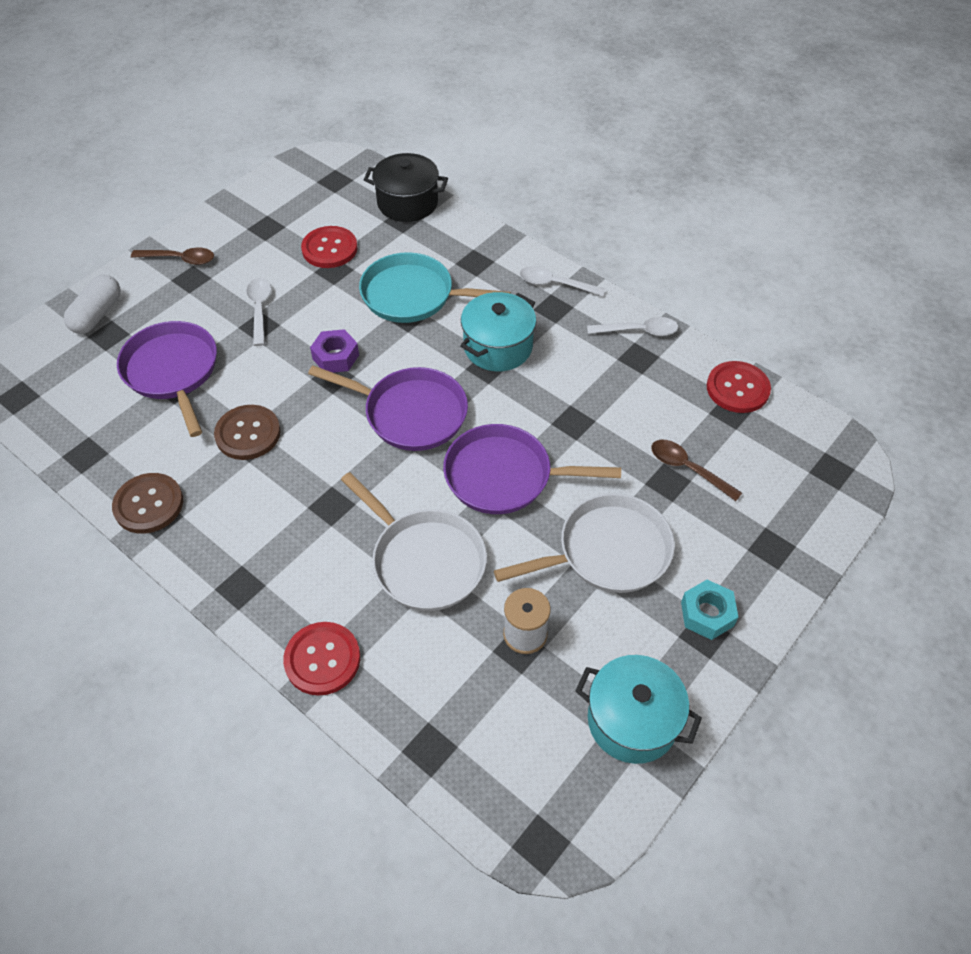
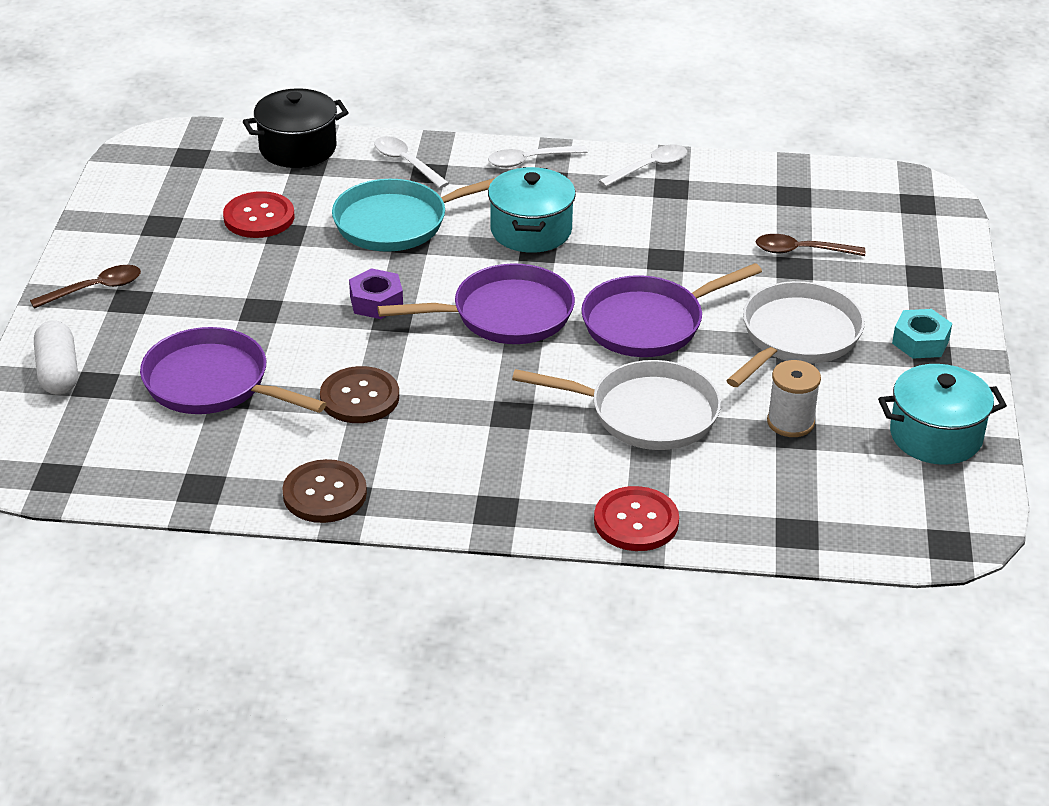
camera: 35 degrees left, 15 degrees down
white spoon [246,278,271,346] -> white spoon moved to [374,136,449,188]
red button [707,361,771,413] -> none

